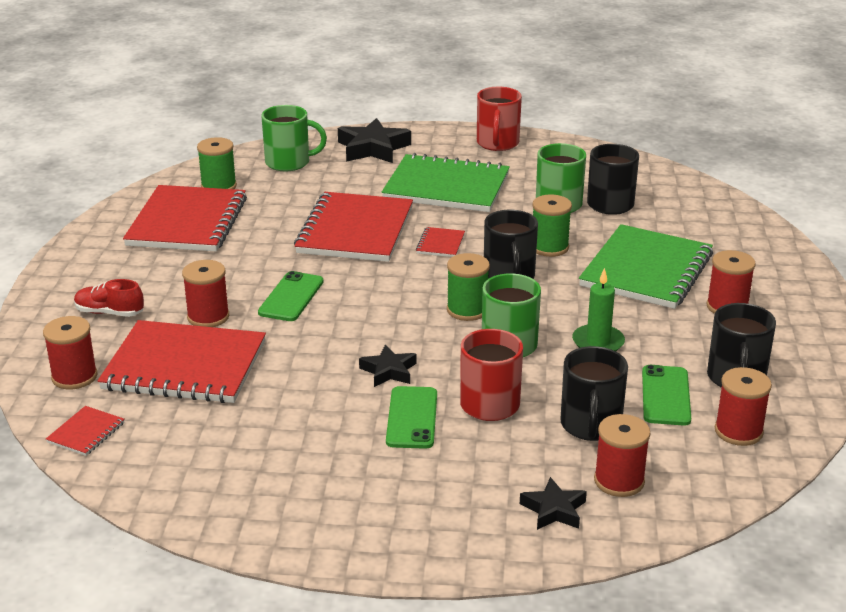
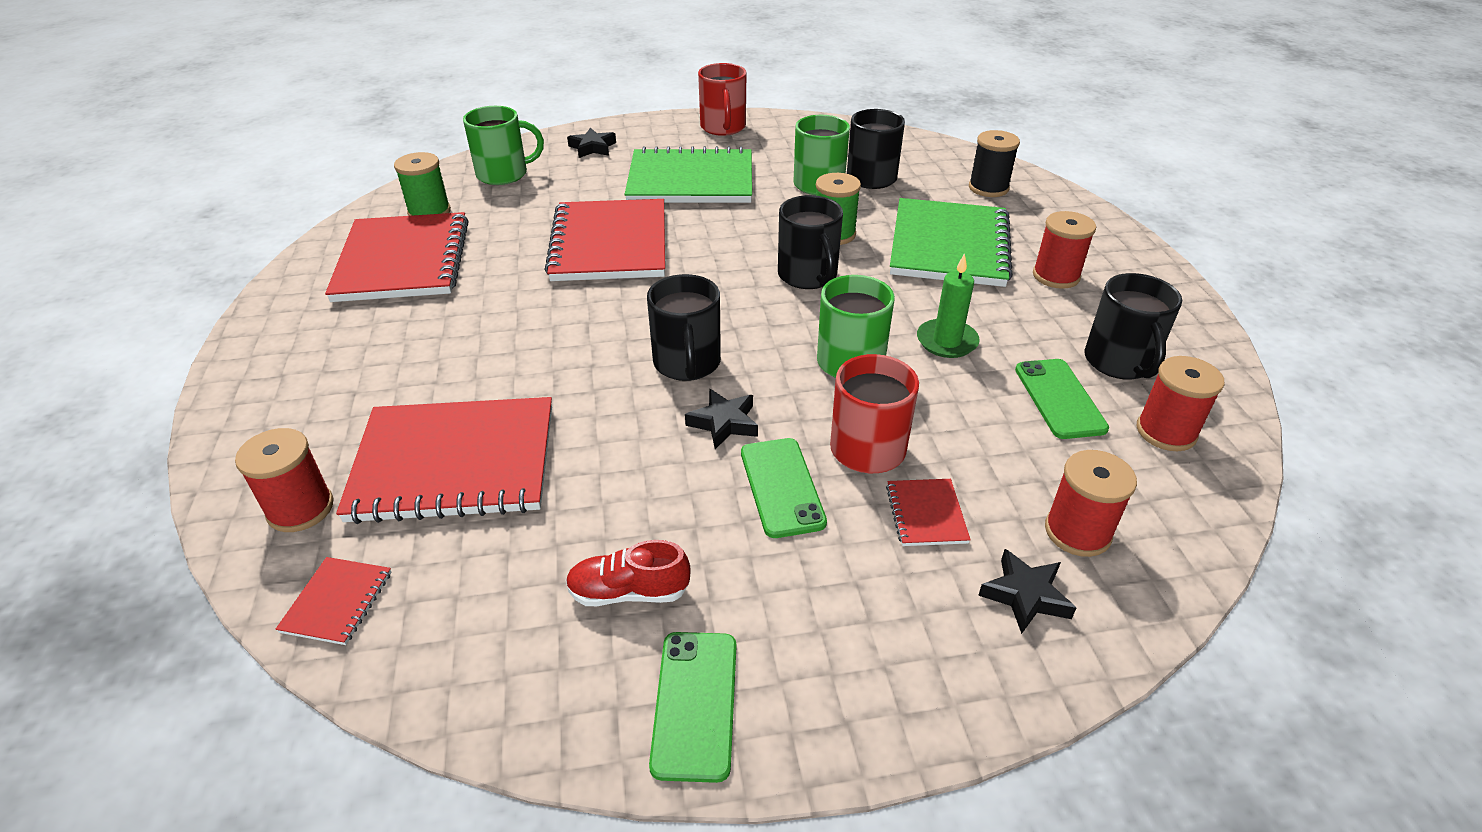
camera: 15 degrees left, 10 degrees up
red shoe [74,279,144,317] -> red shoe moved to [566,540,691,606]
red spool [182,260,229,327] -> none
green phone [258,271,323,321] -> green phone moved to [649,632,736,783]
black star [338,118,411,163] -> black star [567,128,616,158], size x0.59
red notebook [416,227,465,257] -> red notebook moved to [886,479,971,546]
green spool [447,253,490,321] -> none
black mug [560,346,628,441] -> black mug moved to [647,274,721,381]
none -> black spool [969,130,1020,197]

